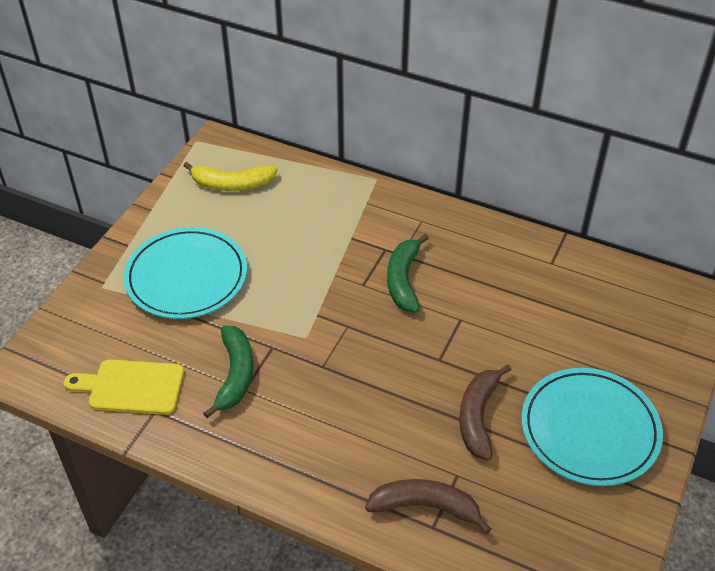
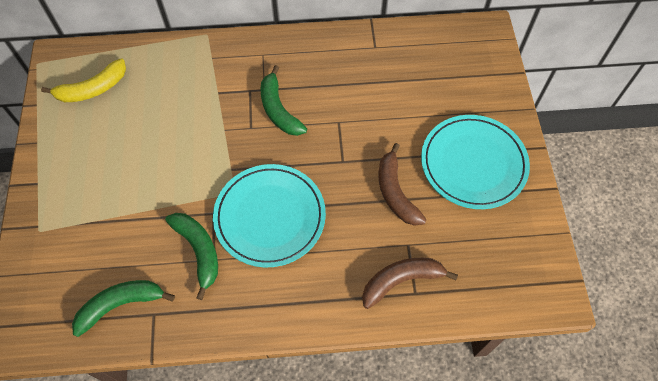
camera: 30 degrees left, 15 degrees up
yellow cutting board [64,359,184,415] -> green banana [72,280,175,337]
turquoise plate [124,227,247,319] -> turquoise plate moved to [213,164,326,267]

